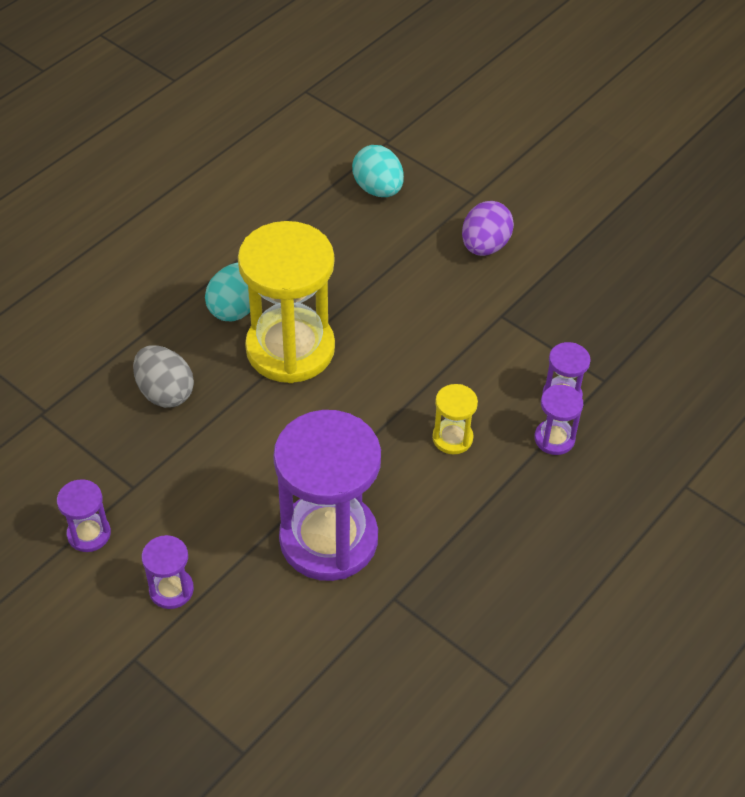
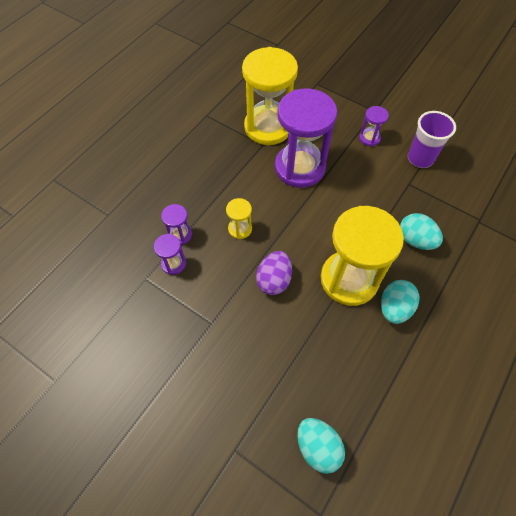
camera: 175 degrees right, 10 degrees up
purple hourglass [57,479,111,552] -> purple cup [408,111,456,168]
grey egg [133,345,194,408] -> turquoise egg [400,213,443,250]
purple egg [462,201,514,256] -> purple egg moved to [256,251,292,295]
none -> yellow hourglass [242,47,298,145]

